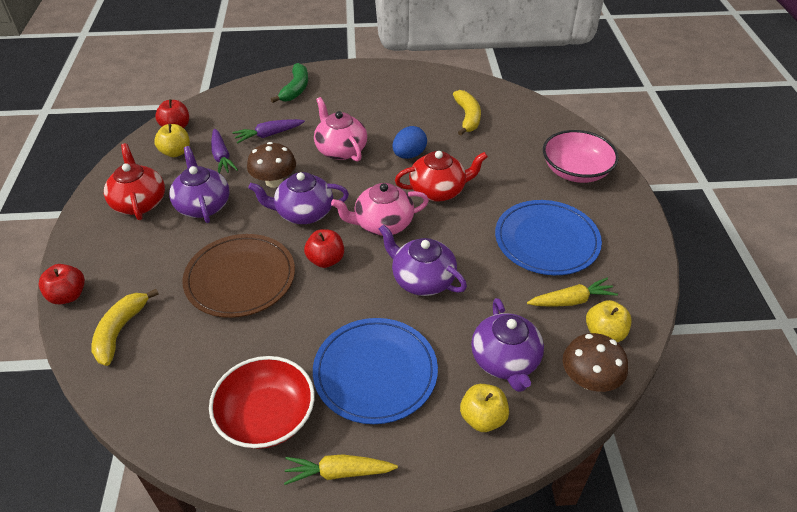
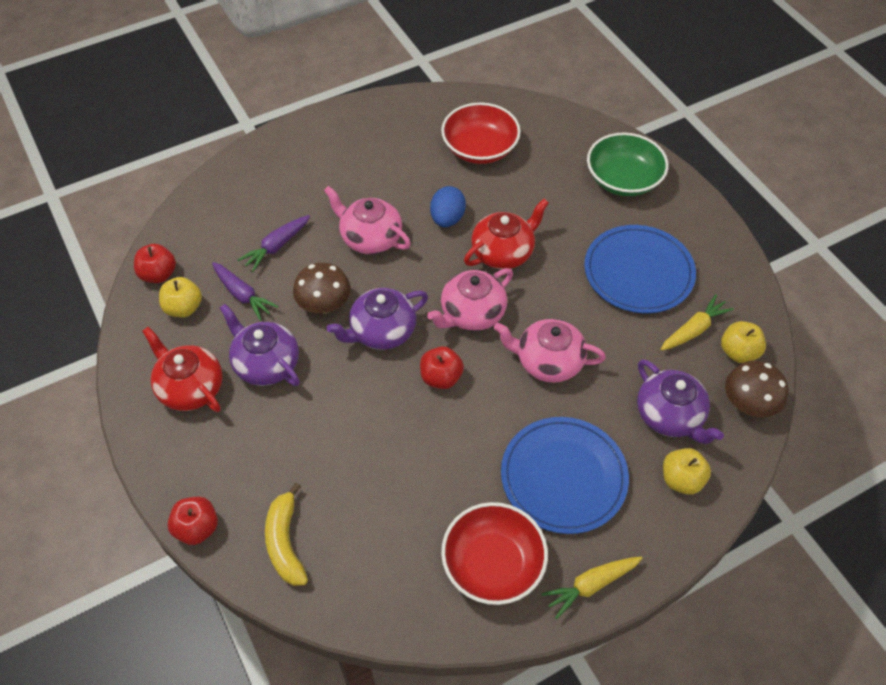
camera: 25 degrees left, 10 degrees up
brown plate [182,234,295,318] -> none
green banana [271,63,308,103] -> none
purple teapot [379,224,467,296] -> pink teapot [494,319,606,383]
yellow banana [453,90,481,136] -> red bowl [441,102,521,164]
pink bowl [543,130,619,183] -> green bowl [587,133,669,196]

